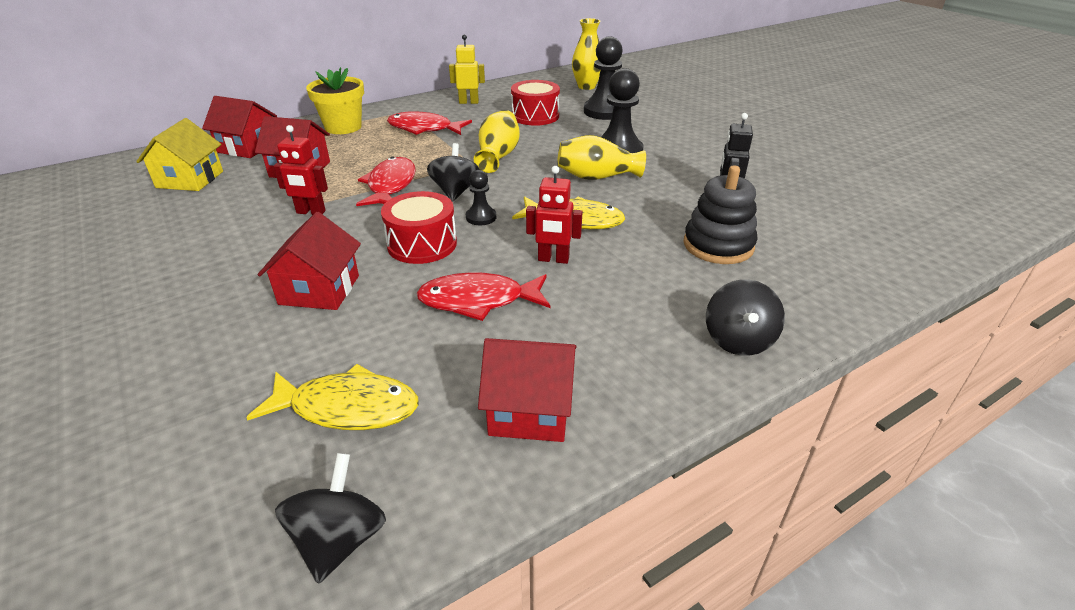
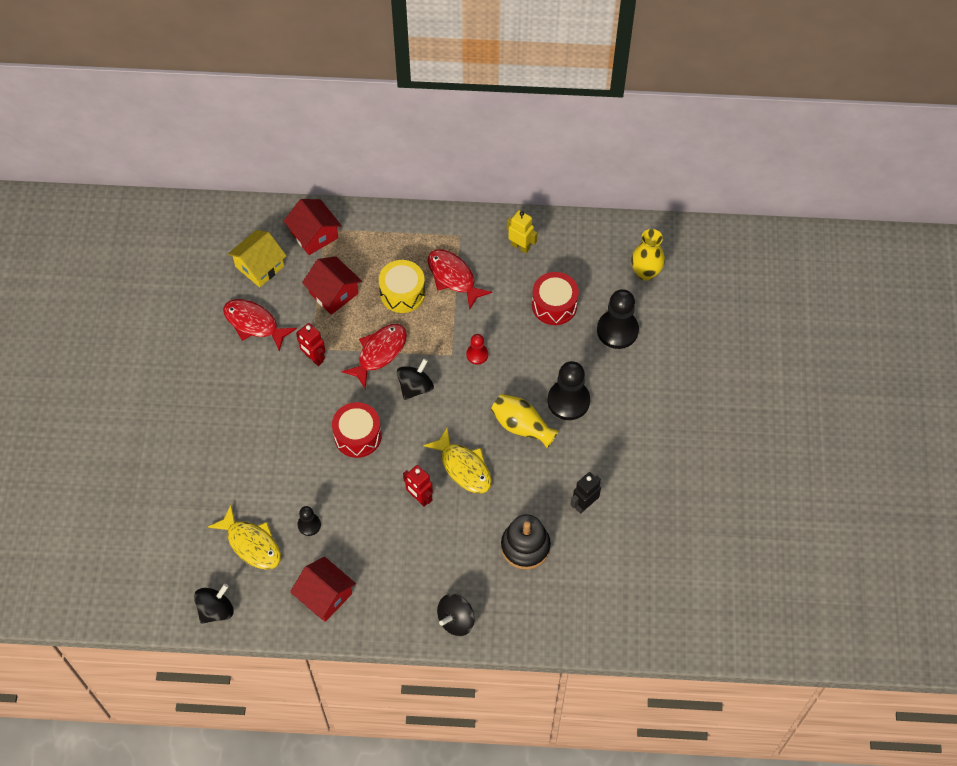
camera: 35 degrees right, 25 degrees up
red house [258,212,361,310] -> none
yellow flower pot [306,67,364,134] -> none
red fish [416,272,551,321] -> red fish moved to [223,299,297,352]
black pawn [466,170,496,225] -> black pawn moved to [298,506,321,536]
yellow vase [474,110,520,173] -> red pawn [466,334,488,365]
none -> yellow drum [379,260,425,313]

